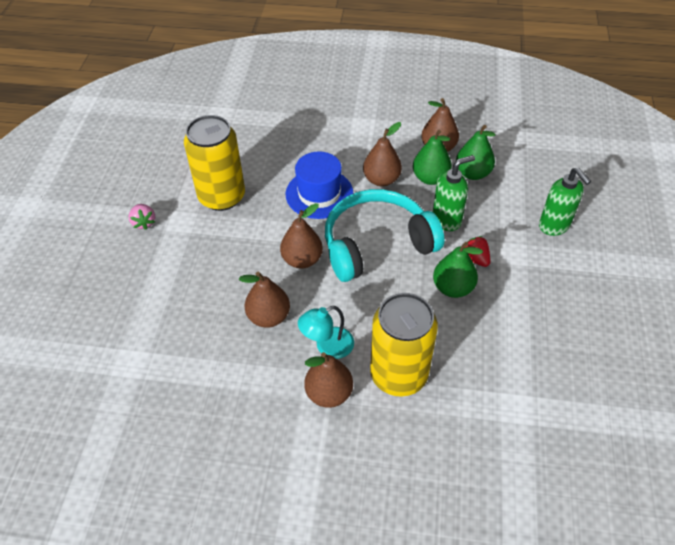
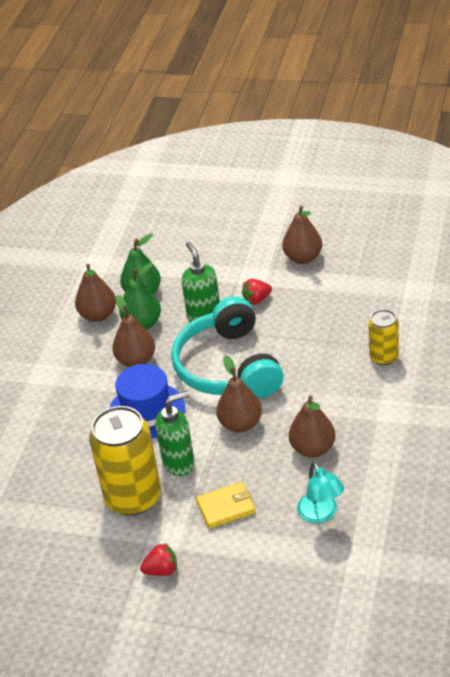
camera: 80 degrees left, 10 degrees down
pink strawberry [128,204,155,230] -> red strawberry [140,543,177,576]
turquoise lamp [298,306,354,359] -> turquoise lamp moved to [297,462,344,524]
brown pear [304,352,353,408] -> brown pear moved to [282,205,322,264]
yellow can [370,293,438,397] -> yellow can [368,309,399,365], size x0.54
green pear [433,242,483,298] -> none
green soap dispenser [539,167,591,236] -> green soap dispenser moved to [155,391,195,476]
none -> yellow wallet [196,482,256,529]

